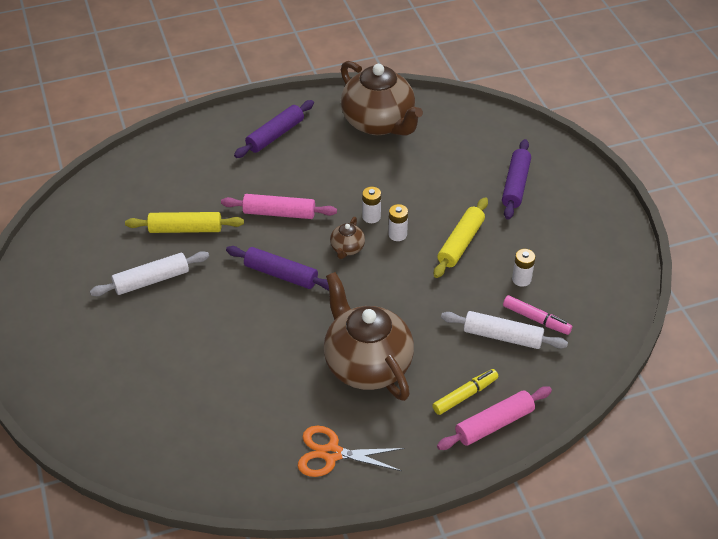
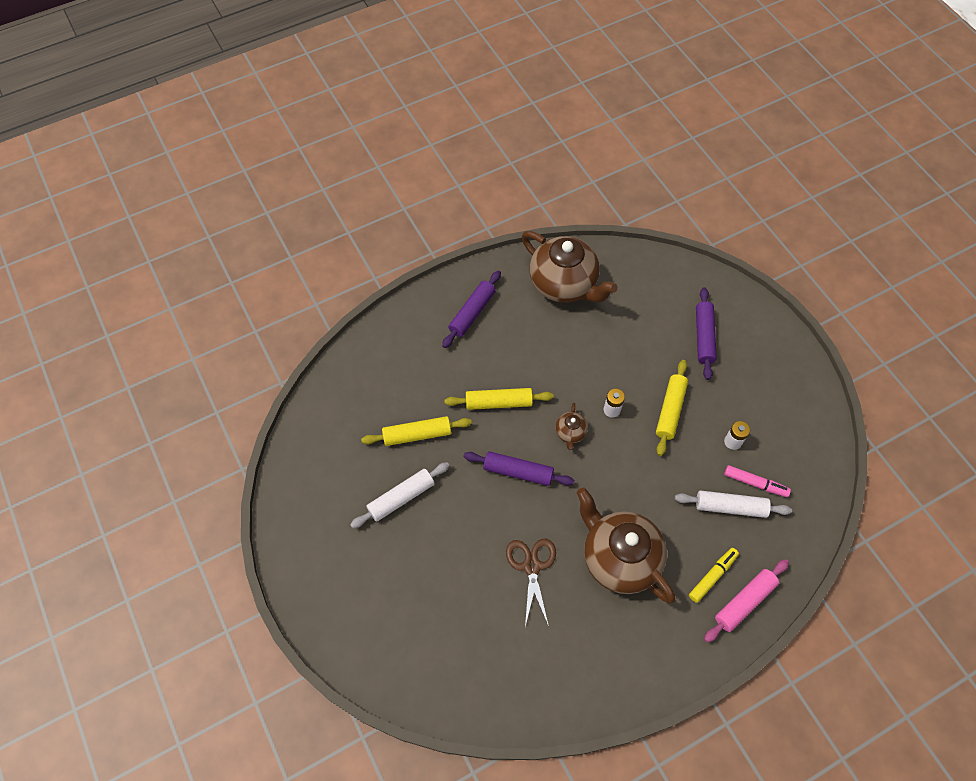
camera: 10 degrees left, 15 degrees up
pink rolling pin [221,194,337,219] -> yellow rolling pin [444,388,554,410]
orange scissors [298,426,405,477] -> none
white battery [362,187,381,223] -> none
none -> brown scissors [506,539,556,626]

